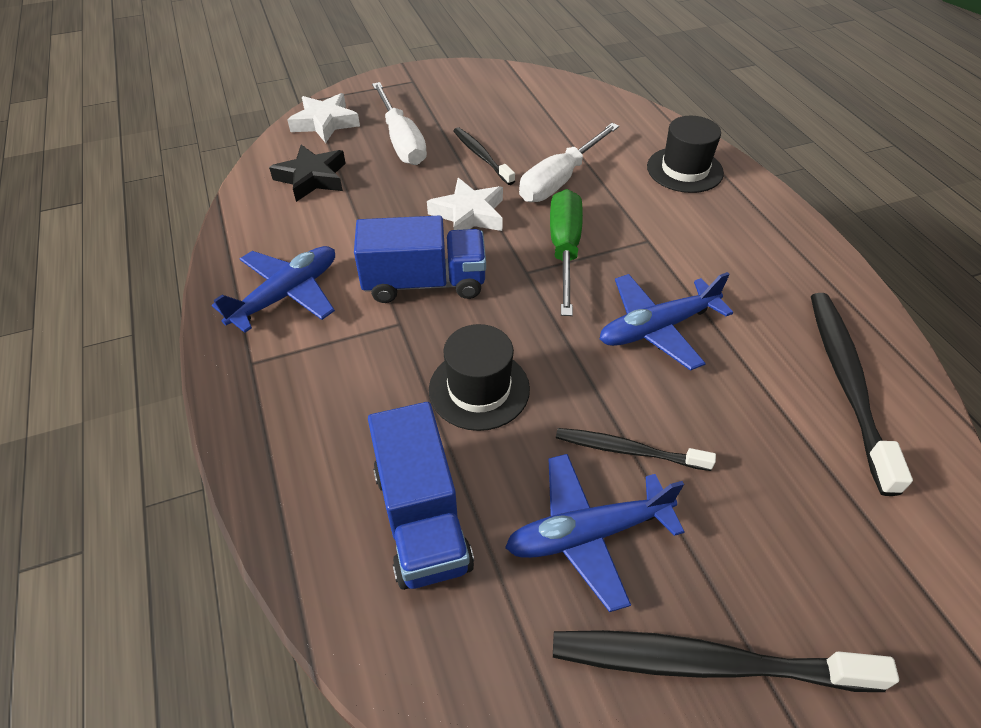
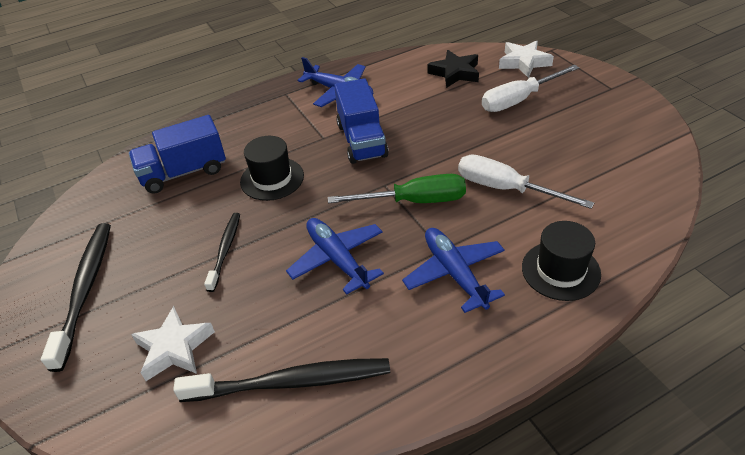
camera: 85 degrees right, 5 degrees down
white star [427,178,503,231] -> white star moved to [131,306,215,381]
black toothbrush [453,127,515,185] -> none
blue plane [505,454,685,612] -> blue plane moved to [402,228,505,313]

